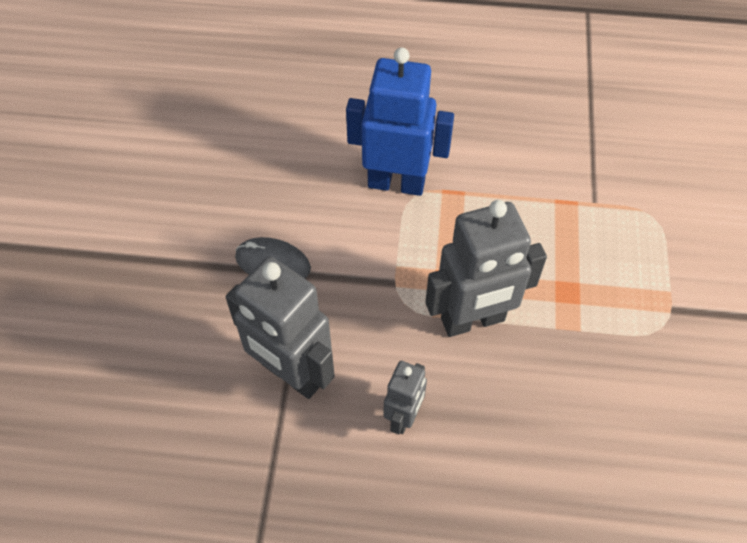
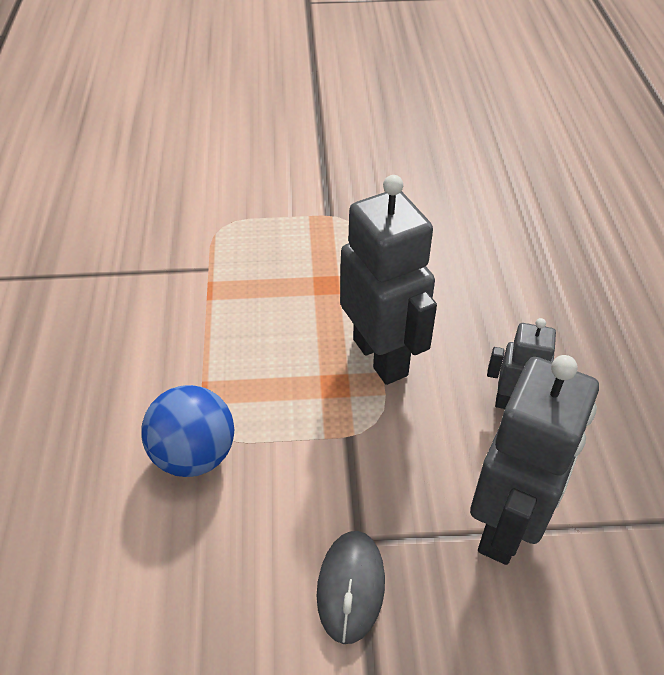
camera: 100 degrees left, 10 degrees down
blue robot [346,48,454,196] -> blue ball [141,385,234,477]

